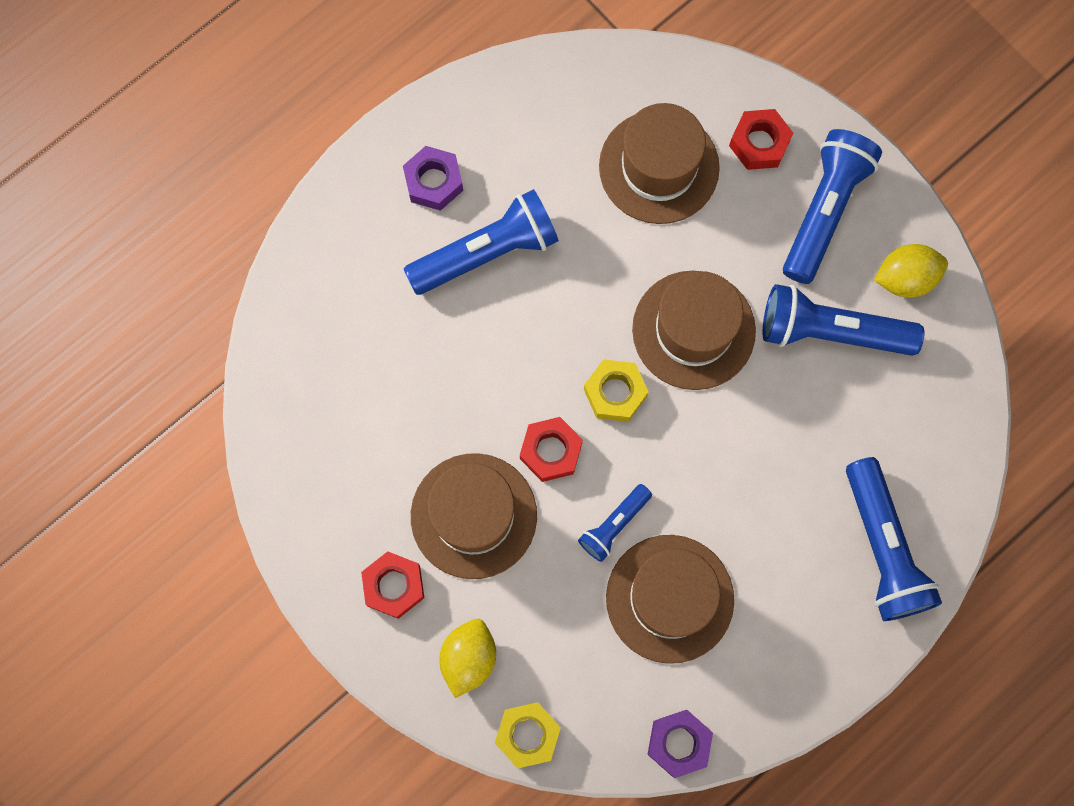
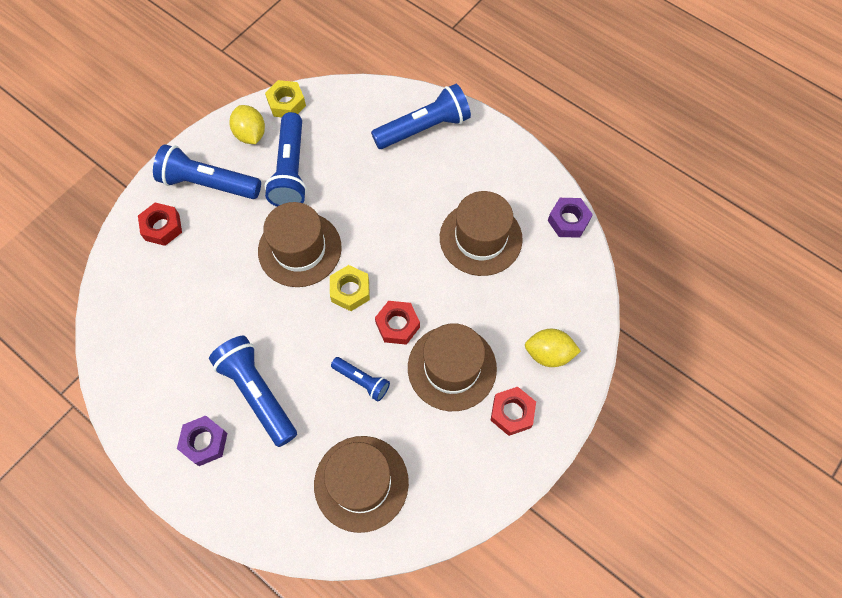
camera: 100 degrees left, 10 degrees down
yellow nut [495,702,561,769] -> yellow nut moved to [265,80,306,117]
blue flashlight [578,484,652,562] -> blue flashlight moved to [331,357,390,402]
brown hat [599,103,720,224] -> brown hat moved to [314,436,409,533]

